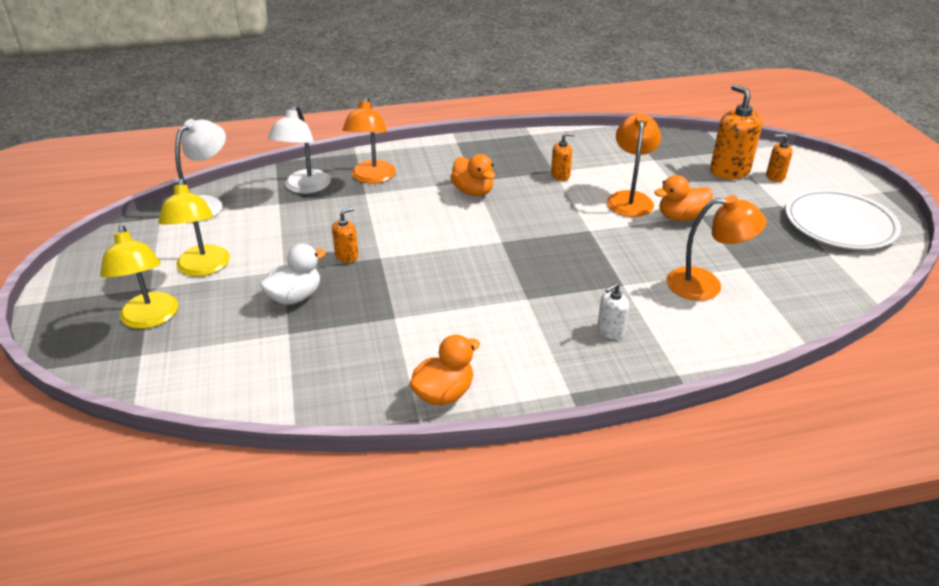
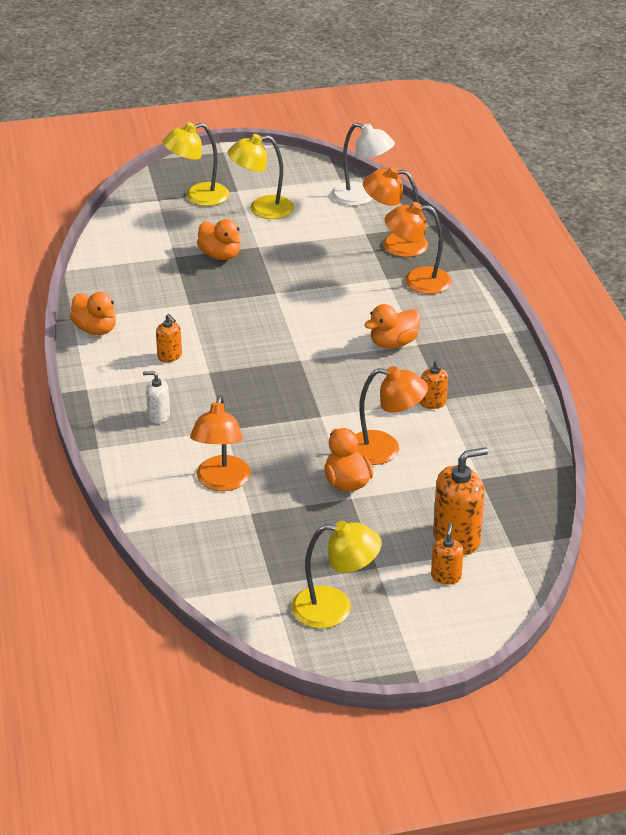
camera: 90 degrees right, 0 degrees up
white duck [260,244,326,305] -> orange duck [197,219,242,260]
white lamp [268,105,331,194] -> orange lamp [363,166,428,257]
orange soap dispenser [332,207,359,263] -> orange soap dispenser moved to [156,314,182,362]
white soap dispenser [597,283,629,339] -> white soap dispenser turned 45 degrees counterclockwise [143,371,170,423]
white plate [786,189,901,250] -> yellow lamp [291,521,382,629]

